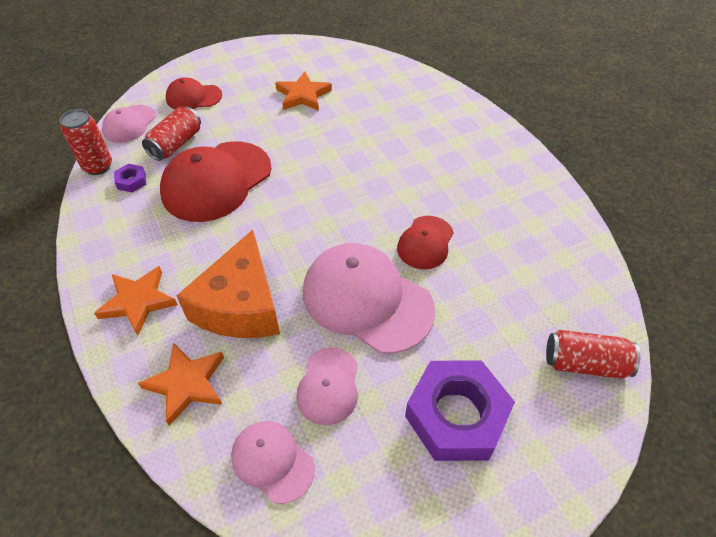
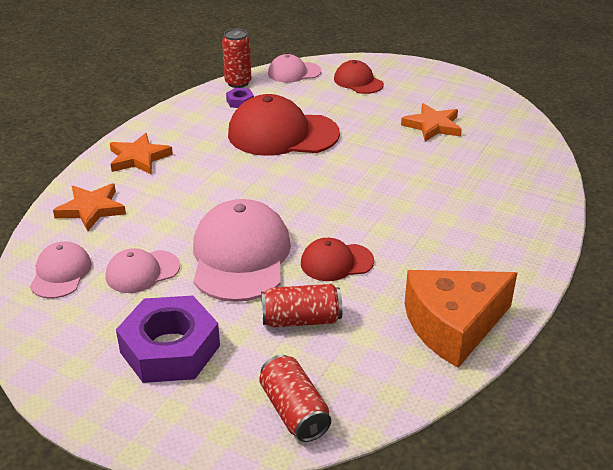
camera: 55 degrees right, 15 degrees down
red can [142,106,201,161] -> red can moved to [261,284,342,328]
orange cheese [176,230,280,338] -> orange cheese moved to [405,270,517,368]

